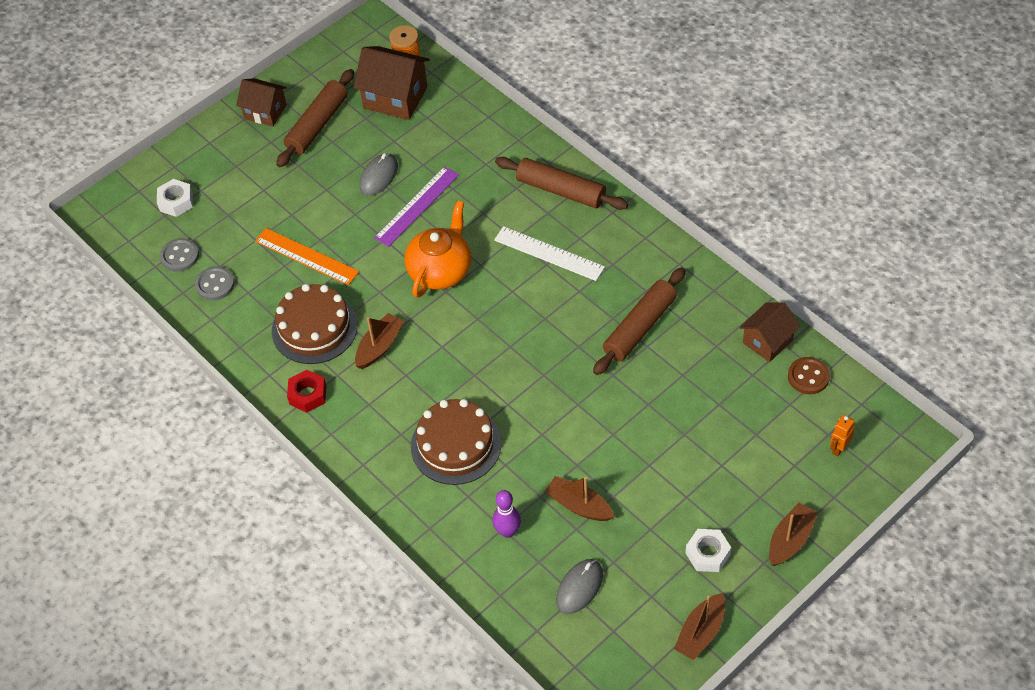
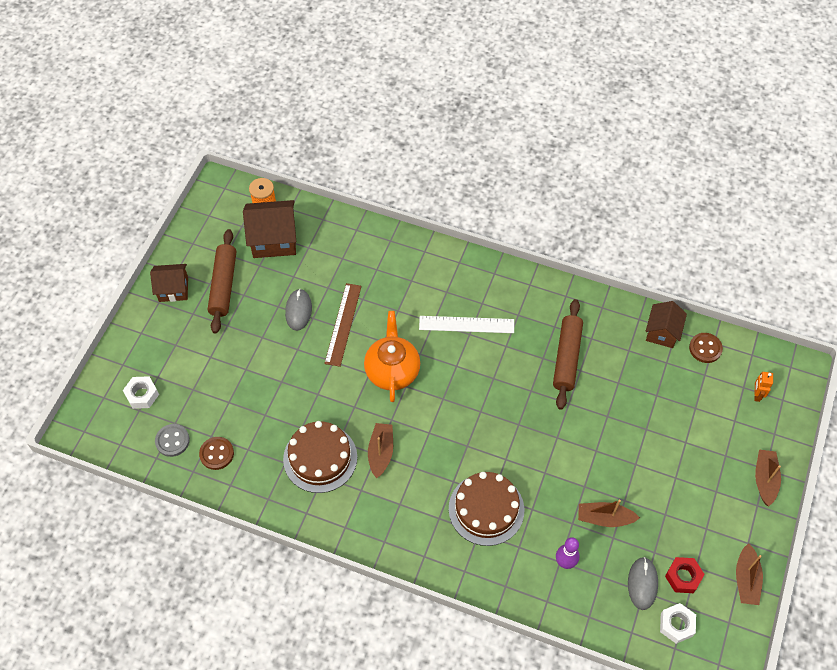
camera: 30 degrees left, 5 degrees up
grey button [195,266,234,301] -> brown button [199,437,234,470]
orange ruler [255,228,359,285] -> none
red nut [287,370,326,413] -> red nut moved to [665,557,705,593]
purple ruler [374,166,459,247] -> brown ruler [324,283,362,367]
brown rolling pin [495,157,628,210] -> none
white nut [685,529,731,572] -> white nut moved to [660,603,696,644]

